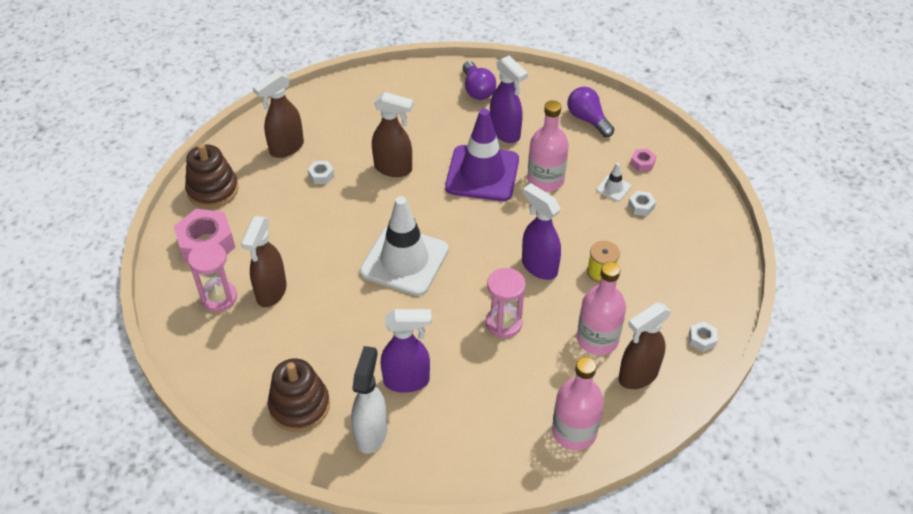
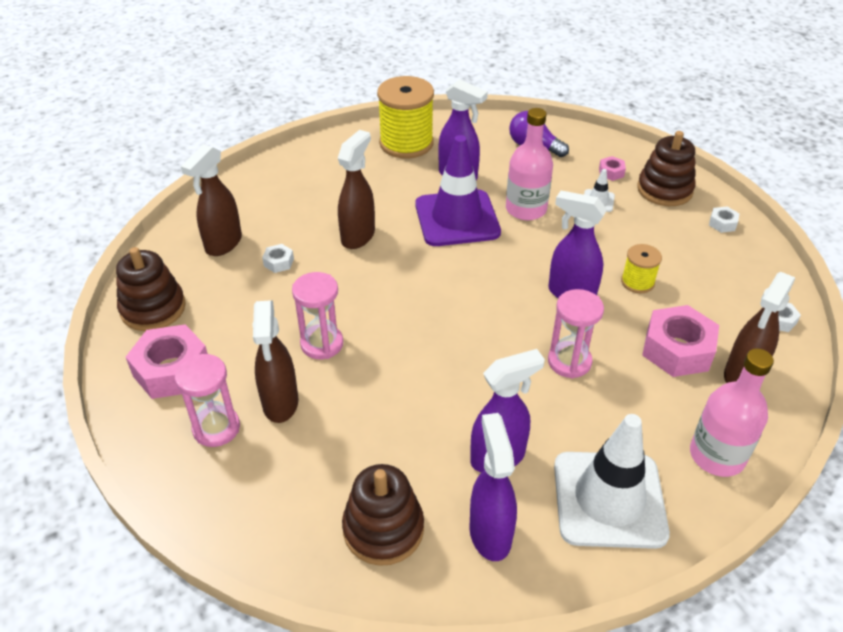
camera: 20 degrees left, 5 degrees down
white spray bottle [351,346,387,454] -> purple spray bottle [469,413,517,561]
white traffic cone [360,196,449,296] -> white traffic cone moved to [554,414,670,549]
brown spray bottle [372,92,414,177] -> brown spray bottle turned 60 degrees counterclockwise [338,130,375,249]
purple light bulb [463,61,496,100] -> yellow spool [377,76,434,159]
pink bottle [577,262,626,355] -> pink nut [642,305,719,377]
white nut [628,191,656,216] -> white nut moved to [709,207,740,233]
none -> pink hourglass [292,272,343,359]
none -> brown stacking toy [637,131,696,206]

